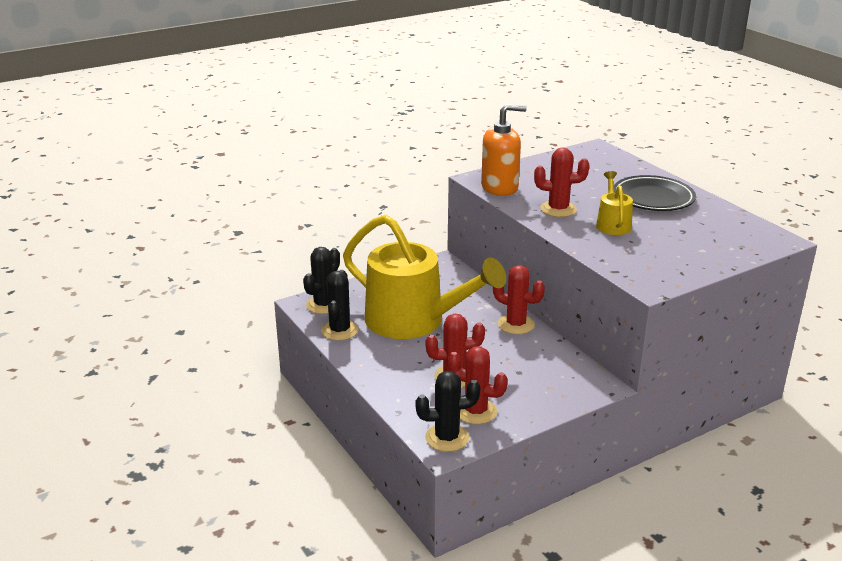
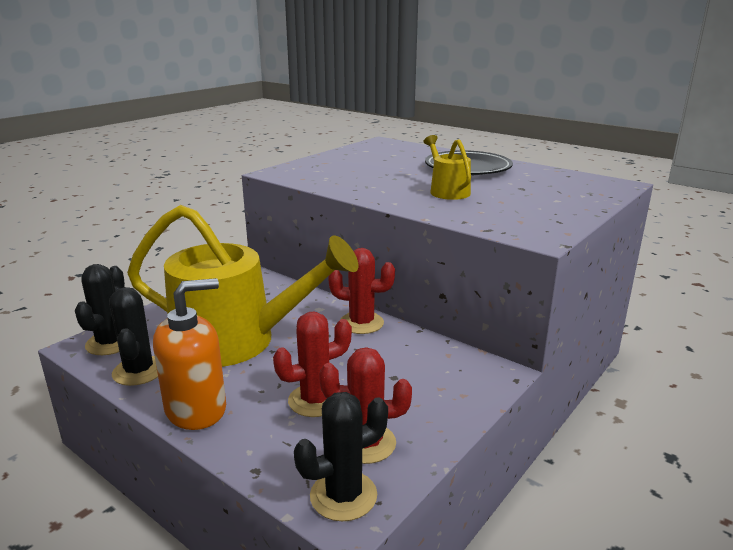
camera: 20 degrees left, 5 degrees down
orange soap dispenser [481,104,527,196] -> orange soap dispenser moved to [153,278,226,430]
red cactus [534,148,589,217] -> none

